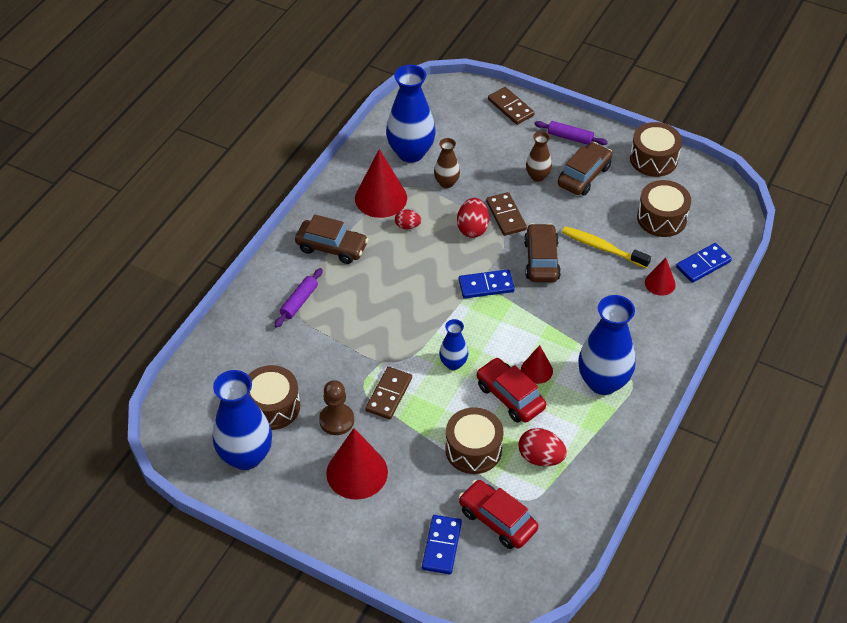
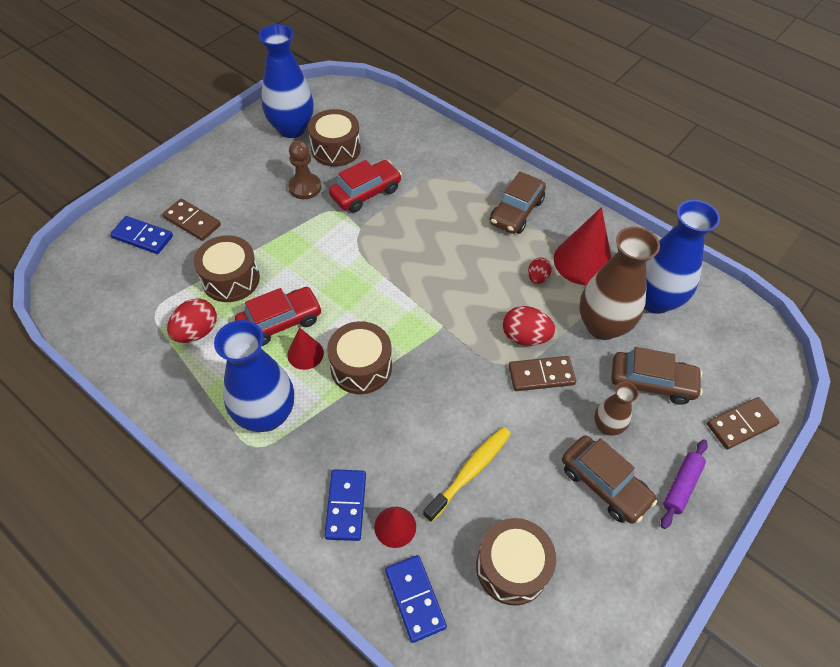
camera: 100 degrees right, 5 degrees up
purple rolling pin [274,268,323,328] -> none
red cone [326,428,388,500] -> none
brown domino [365,367,412,419] -> brown domino moved to [162,199,221,241]
brown vase [434,138,460,188] -> brown vase [579,226,660,340], size x1.91
blue vase [439,319,468,370] -> none
blue domino [459,269,515,299] -> blue domino moved to [324,469,366,541]
red car [459,480,538,549] -> red car moved to [329,160,402,213]
brown car [524,223,561,282] -> brown car moved to [611,347,703,405]
brown drum [630,122,682,177] -> brown drum moved to [327,321,392,394]

